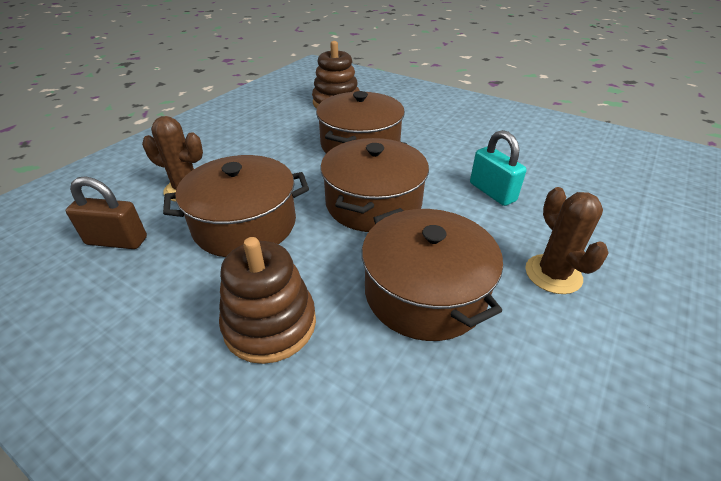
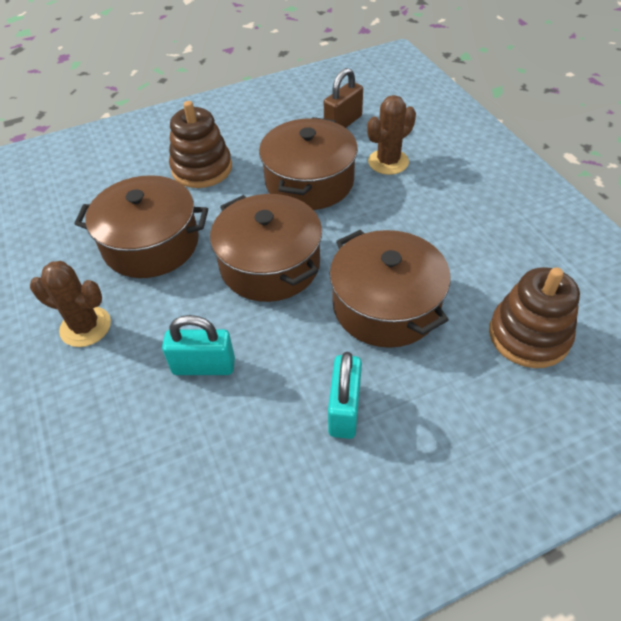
camera: 125 degrees right, 10 degrees up
none -> turquoise padlock [328,352,362,439]

